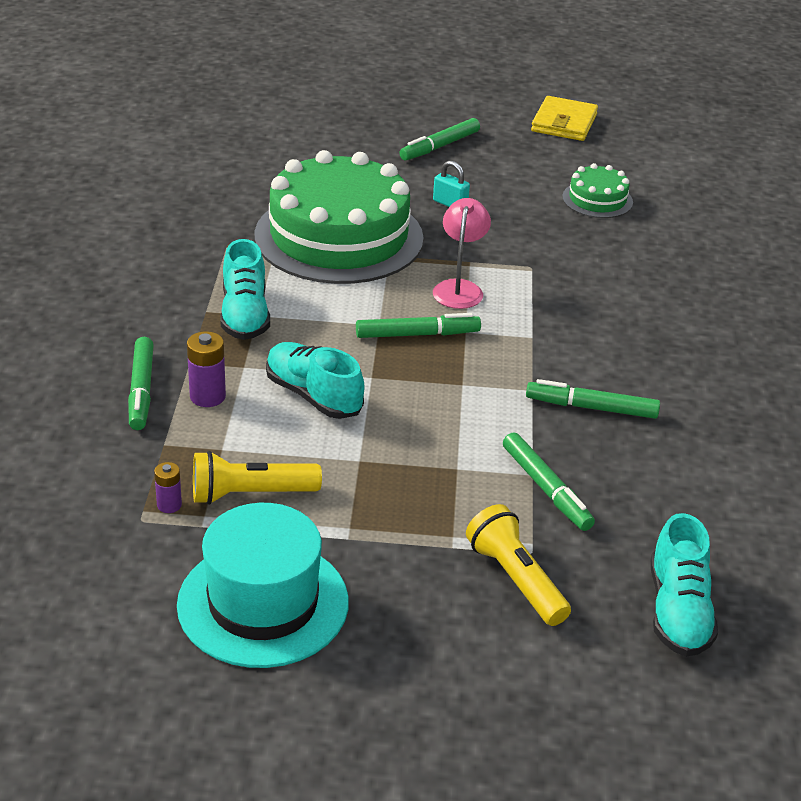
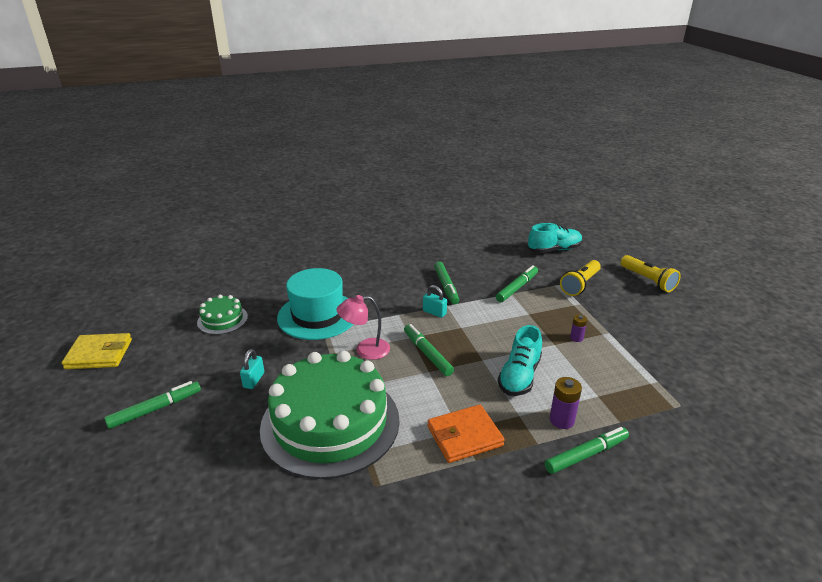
camera: 110 degrees left, 5 degrees down
purple battery [154,462,182,513] -> purple battery moved to [570,314,587,342]
turquoise hat [177,503,349,668] -> turquoise hat moved to [277,268,353,340]
yellow flashlight [193,451,322,505] -> yellow flashlight moved to [620,255,680,292]
turquoise shoe [220,239,270,340] -> orange wallet [428,404,505,463]
green marker [399,118,480,161] -> green marker turned 60 degrees counterclockwise [104,381,201,429]
none -> turquoise padlock [423,285,447,318]

